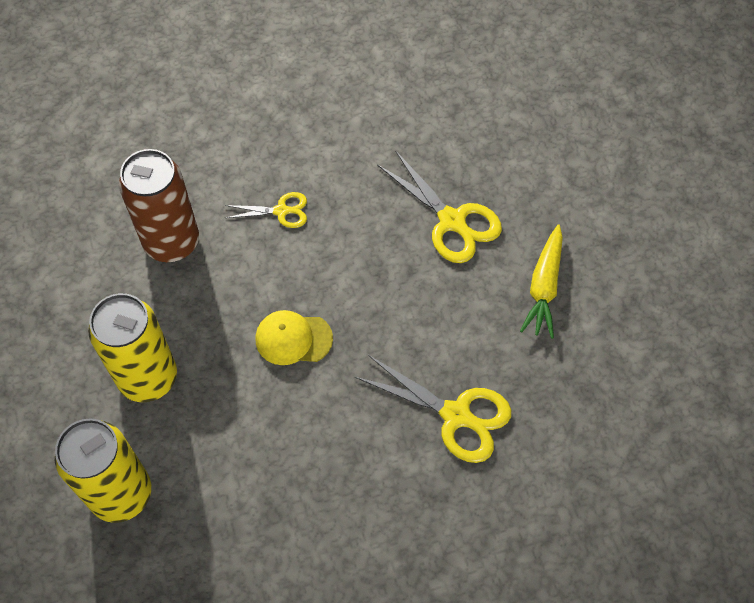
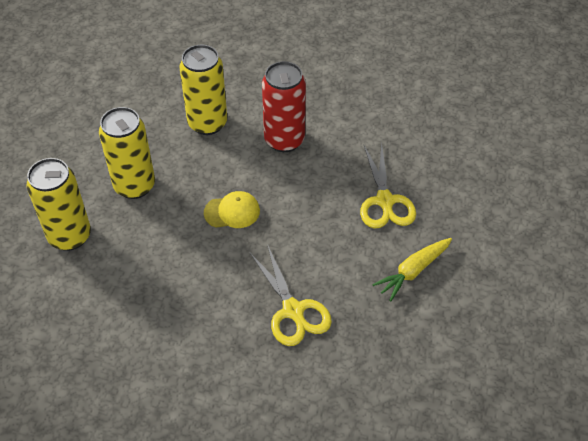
camera: 35 degrees right, 10 degrees down
brown can [119,149,199,262] -> yellow can [179,44,227,135]
yellow scissors [225,192,307,228] -> red can [262,61,306,152]
yellow cap [255,310,333,365] -> yellow cap turned 135 degrees clockwise [204,191,260,228]

